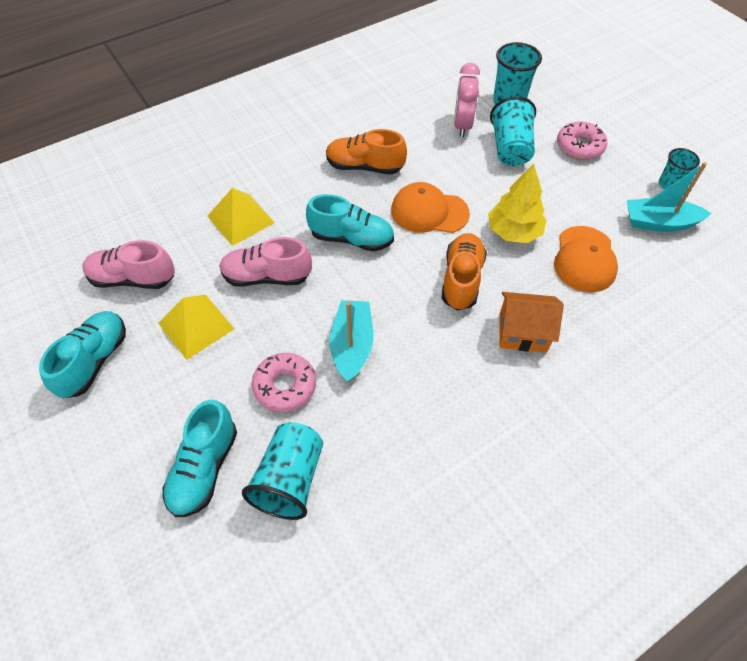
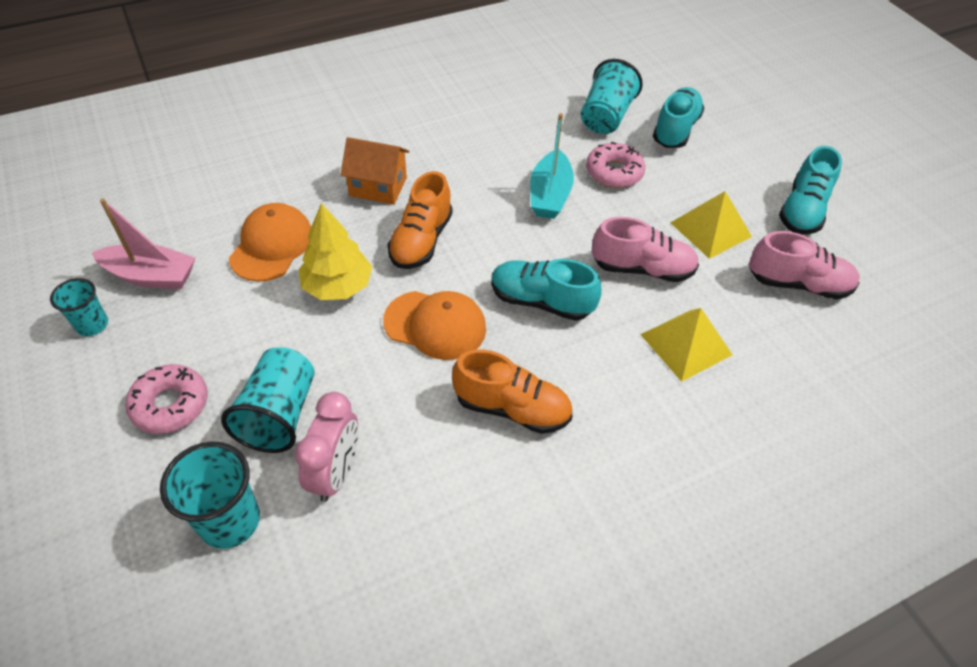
camera: 175 degrees left, 5 degrees down
turquoise boat [627,162,712,232] -> pink boat [92,198,195,289]

